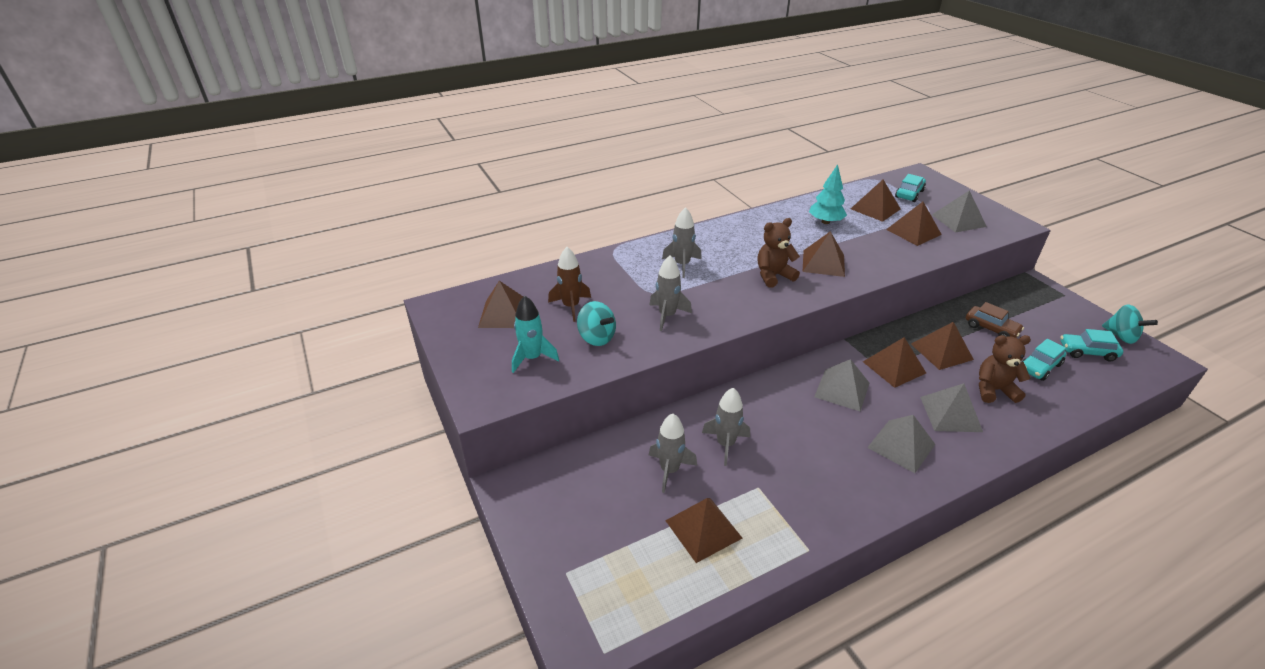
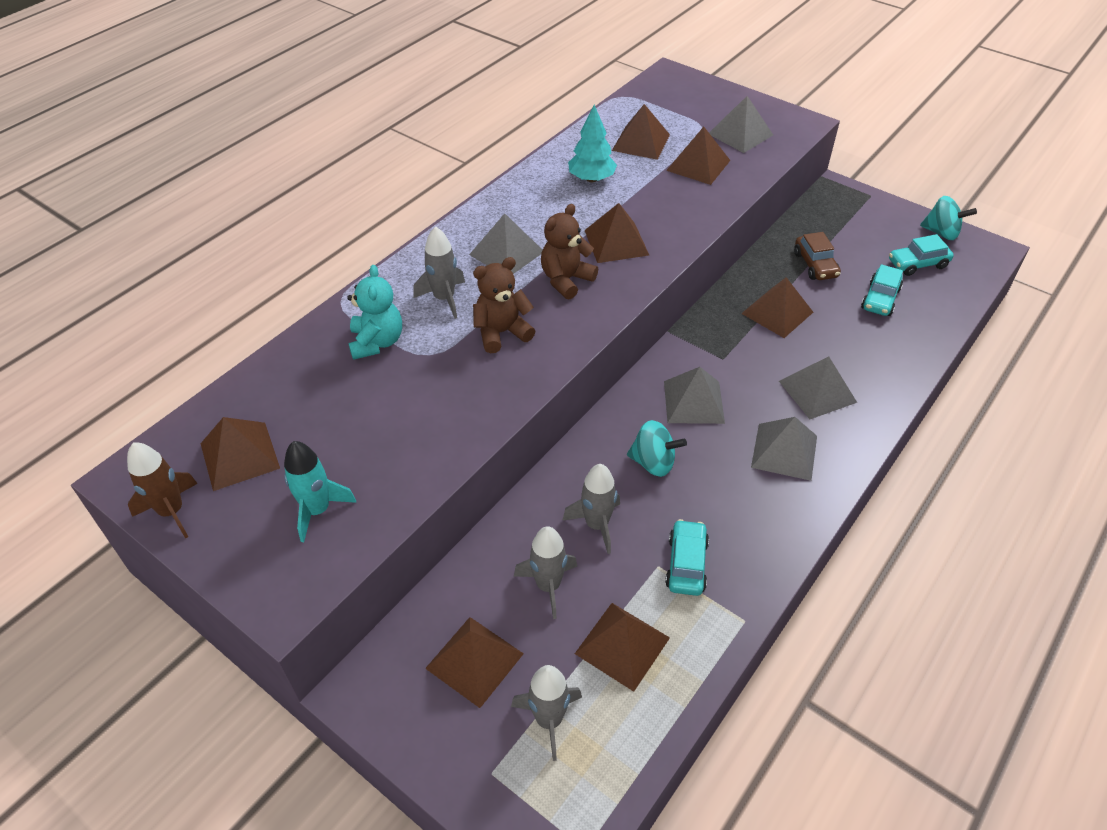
camera: 25 degrees left, 10 degrees up
brown rocket [548,247,591,322] -> brown rocket moved to [127,442,198,539]
turquoise spinning top [577,301,616,346] -> turquoise spinning top moved to [627,420,687,477]
grey rocket [650,256,692,331] -> grey rocket moved to [511,665,582,761]
brown pyramid [863,337,926,388] -> brown pyramid moved to [425,617,524,708]
turquoise car [895,174,926,202] -> turquoise car moved to [665,519,709,596]
brown car [966,302,1024,338] -> brown car turned 60 degrees clockwise [794,232,841,280]
brown teddy bear [979,335,1031,403] -> brown teddy bear moved to [473,257,535,353]
none -> turquoise teddy bear [347,265,402,360]
none -> grey pyramid [469,213,542,274]

